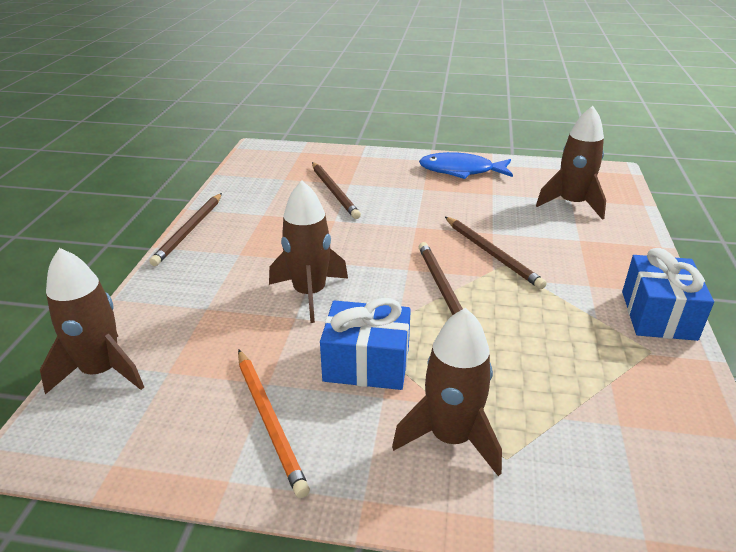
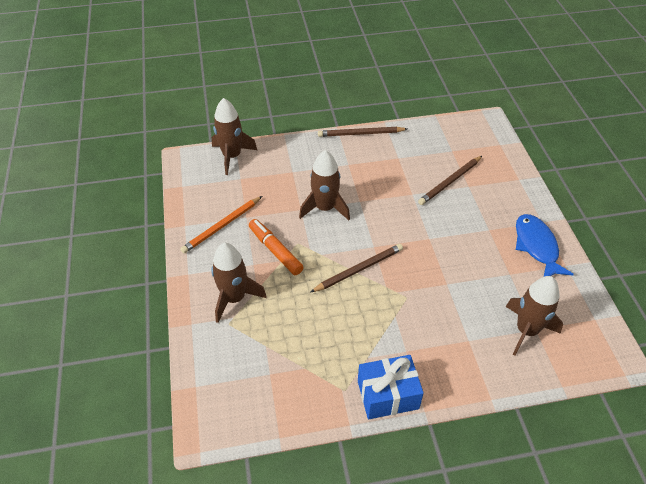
camera: 70 degrees right, 15 degrees up
blue gift [320,298,411,390] -> orange marker [249,219,304,275]
brown pencil [445,217,547,289] -> none

